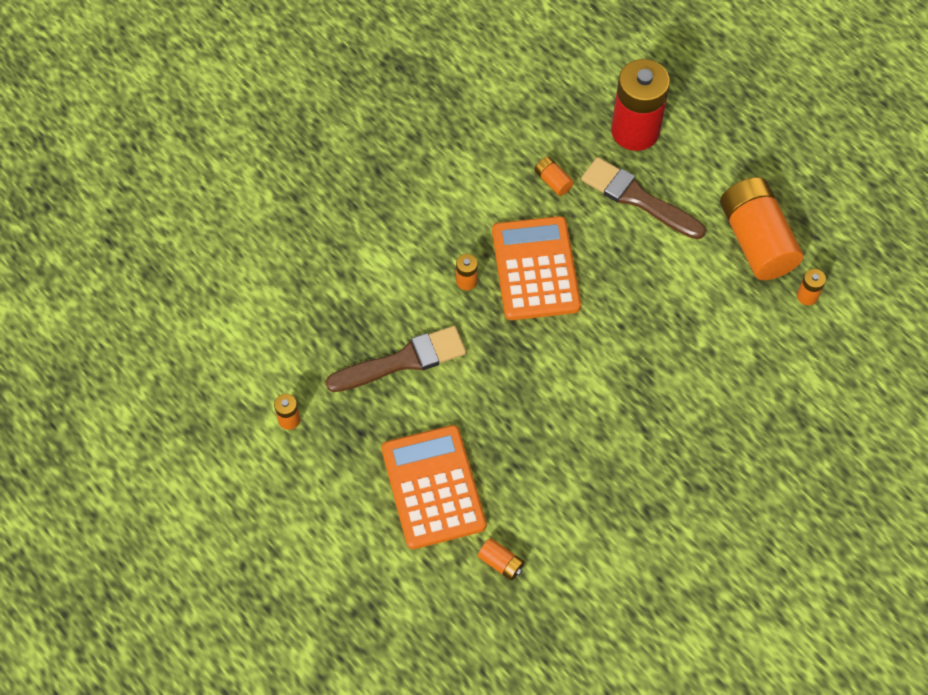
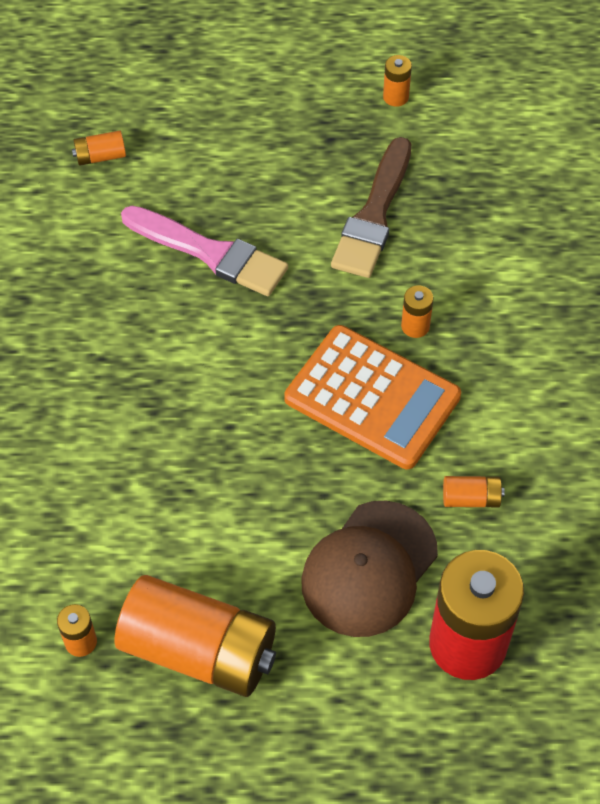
camera: 130 degrees right, 5 degrees down
orange calculator [381,425,486,549] -> none
brown brush [581,157,706,239] -> brown cap [301,501,438,637]
none -> pink brush [121,206,288,296]

